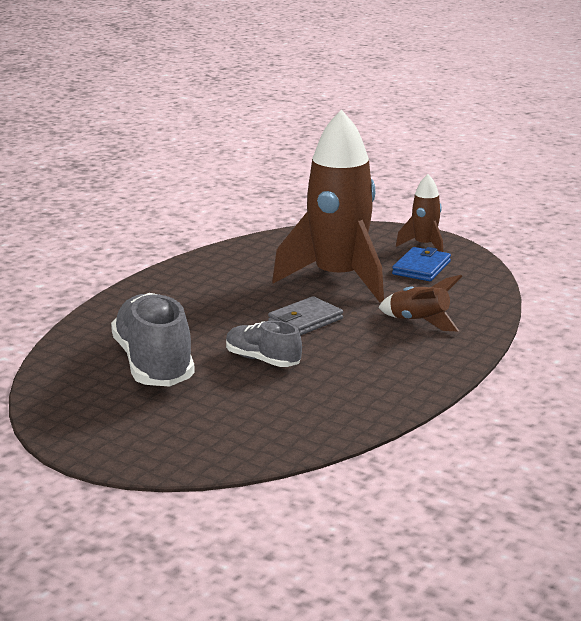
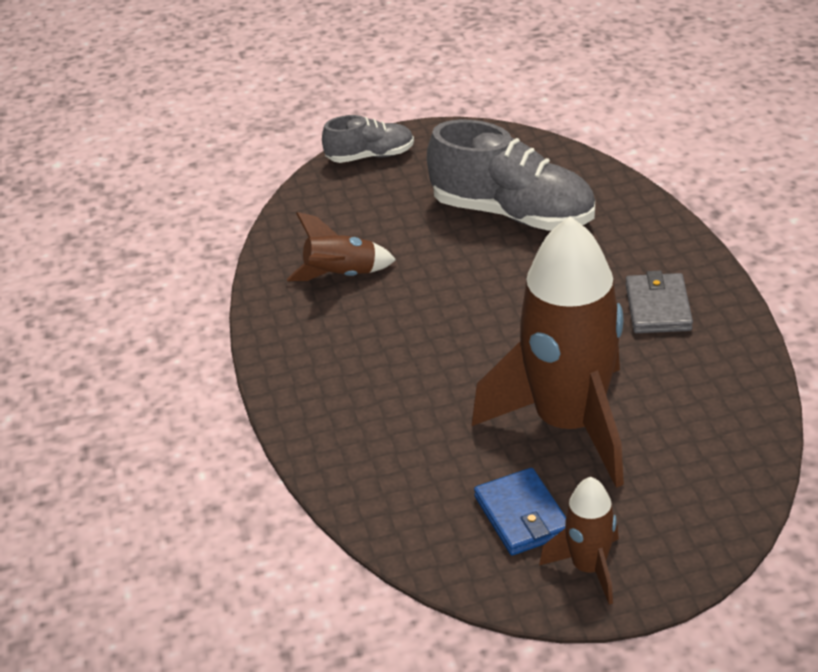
camera: 135 degrees right, 15 degrees up
grey shoe [226,321,302,367] -> grey shoe moved to [322,115,414,163]
grey wallet [268,296,343,336] -> grey wallet moved to [626,271,693,333]
brown rocket [378,275,462,331] -> brown rocket moved to [287,212,396,281]

